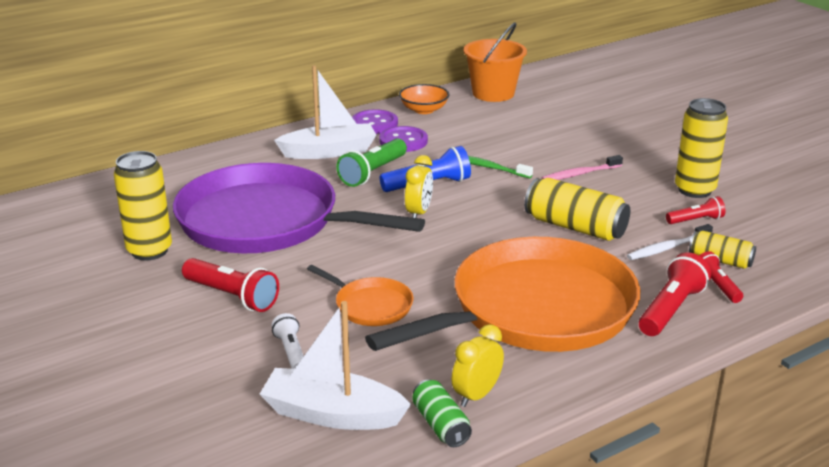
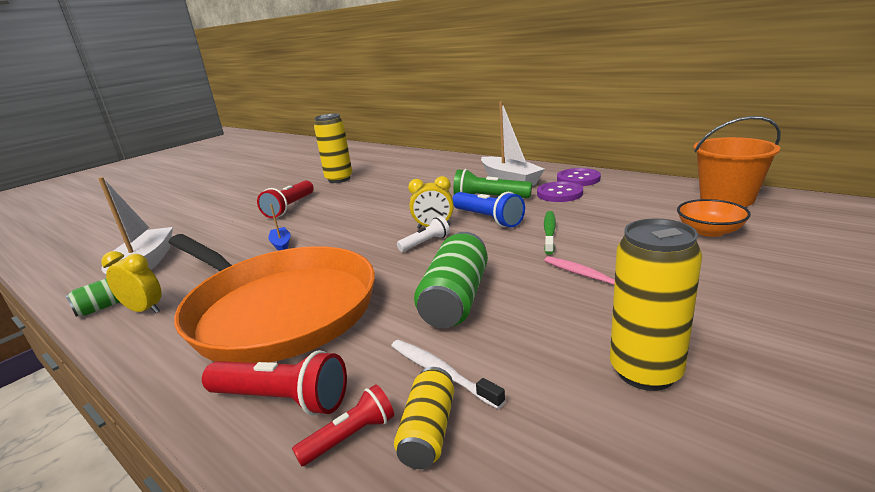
camera: 75 degrees right, 5 degrees down
purple pan [173,163,425,253] -> none
white flashlight [271,313,304,369] -> white flashlight moved to [397,216,450,252]
orange pan [307,265,413,326] -> blue boat [268,204,291,251]
orange bowl [399,84,449,114] -> orange bowl moved to [677,199,751,237]
yellow can [524,178,630,241] -> green can [414,232,488,328]
red flashlight [666,196,725,224] -> none

